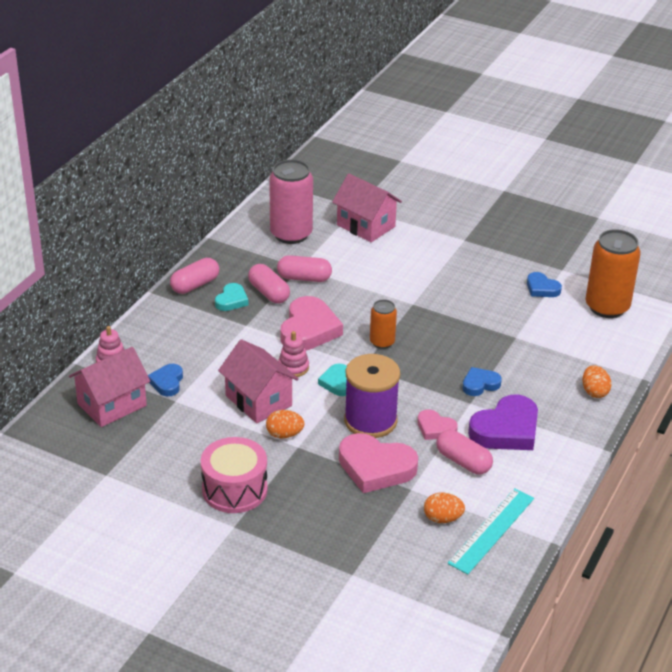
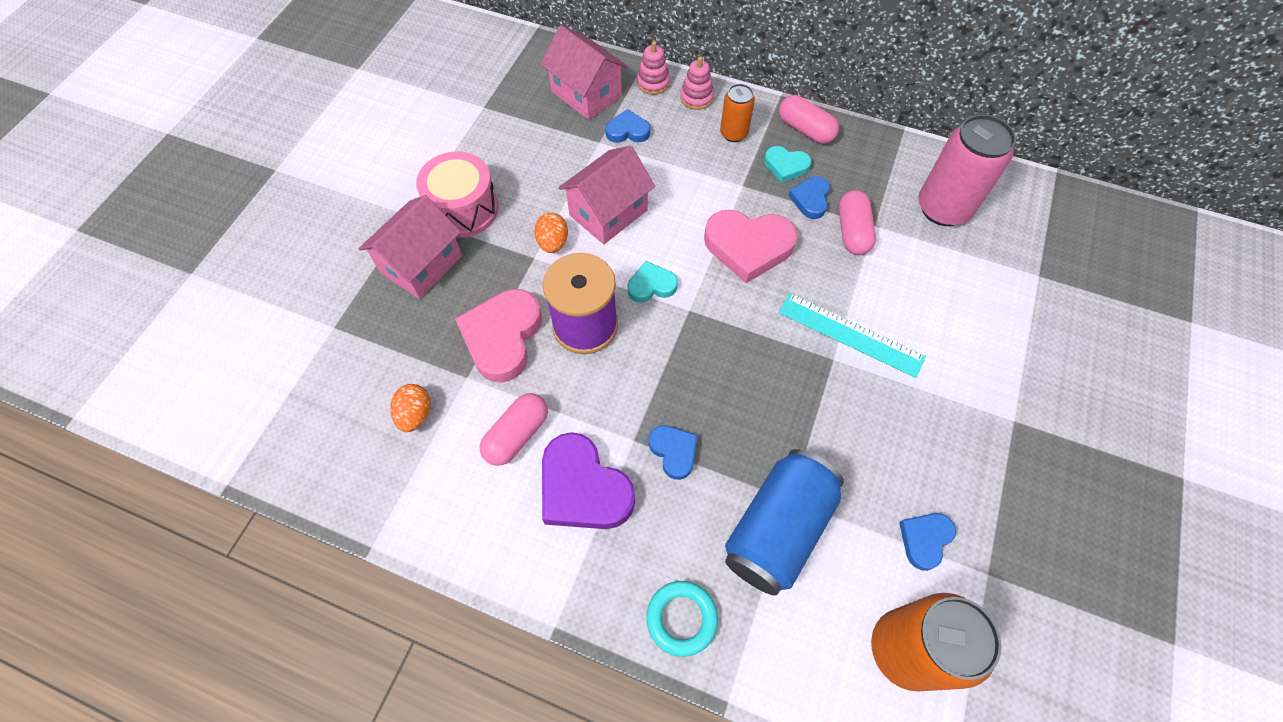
camera: 85 degrees right, 25 degrees up
pink capsule [248,264,290,304] -> blue heart [788,176,830,219]
pink stacking toy [278,331,309,377] -> pink stacking toy moved to [680,56,714,110]
pink house [332,173,402,242] -> pink house moved to [359,195,462,299]
orange can [370,299,397,349] -> orange can moved to [720,84,755,142]
pink heart [418,409,458,440] -> none
turquoise ruler [448,488,534,574] -> turquoise ruler moved to [779,293,926,378]
orange egg [582,365,612,398] -> turquoise ring [646,581,718,657]
none -> blue can [725,449,844,596]

